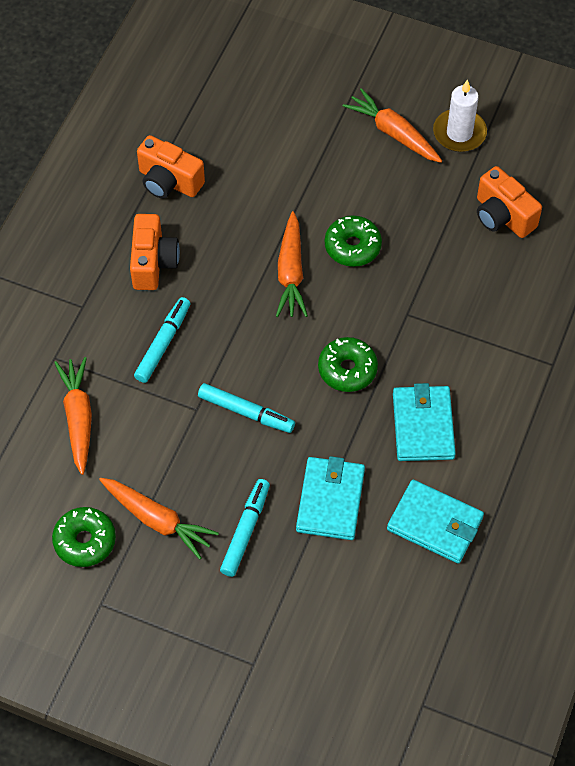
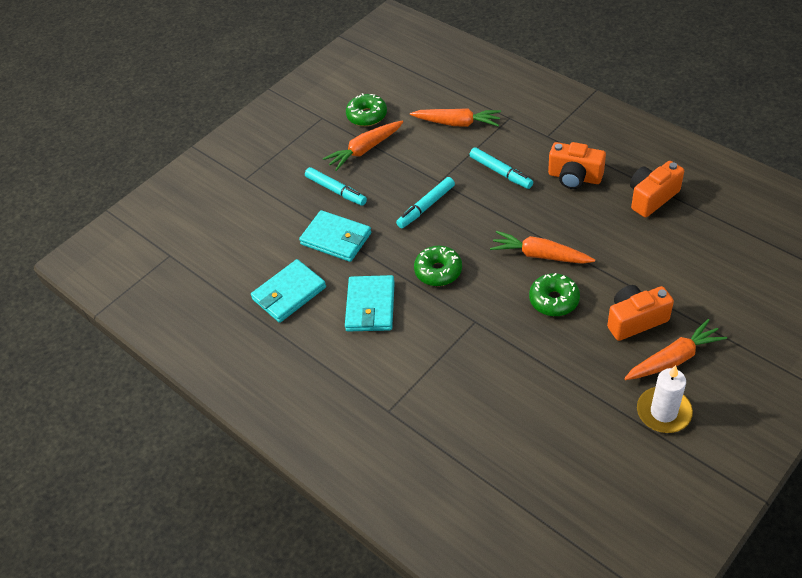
camera: 115 degrees right, 10 degrees down
turquoise wallet [393,383,456,461] -> turquoise wallet turned 75 degrees clockwise [345,275,395,331]
orange camera [477,166,542,238] -> orange camera moved to [607,285,674,341]

